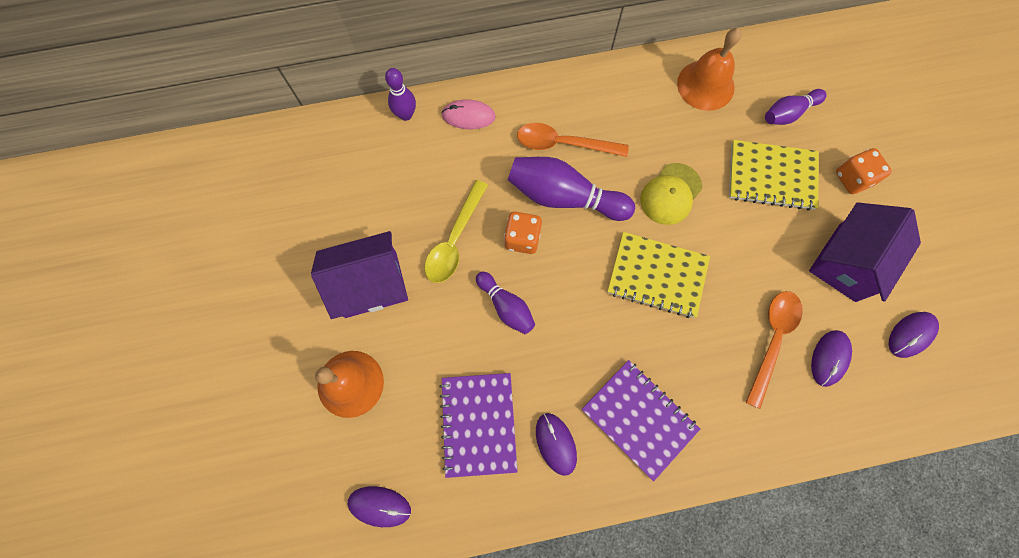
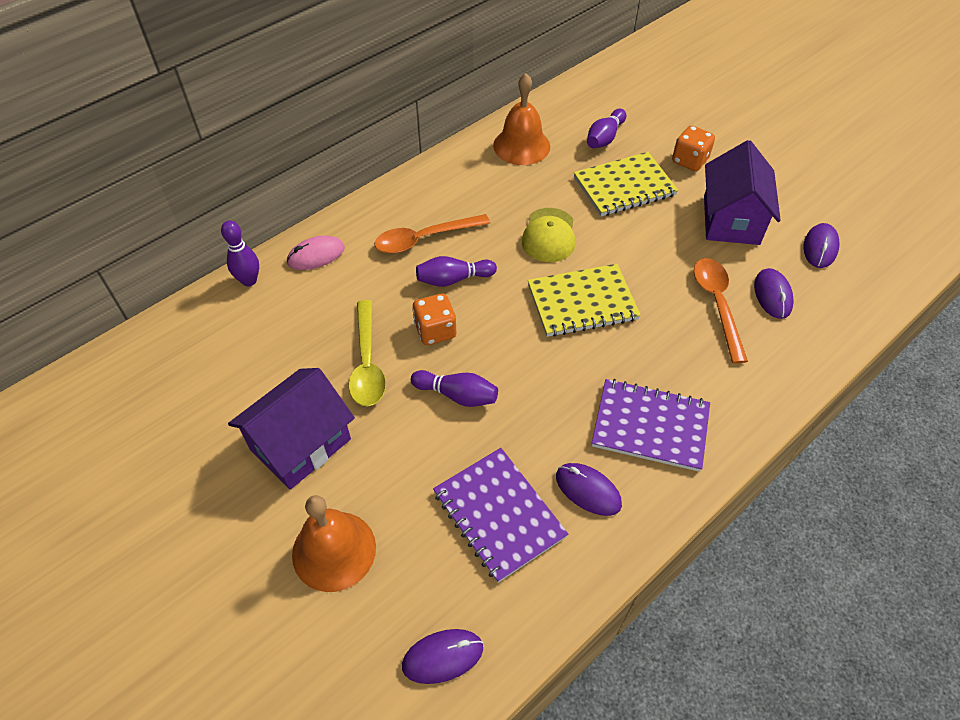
camera: 30 degrees left, 20 degrees down
purple bowling pin [508,157,635,221] -> purple bowling pin [416,256,497,287], size x0.58

